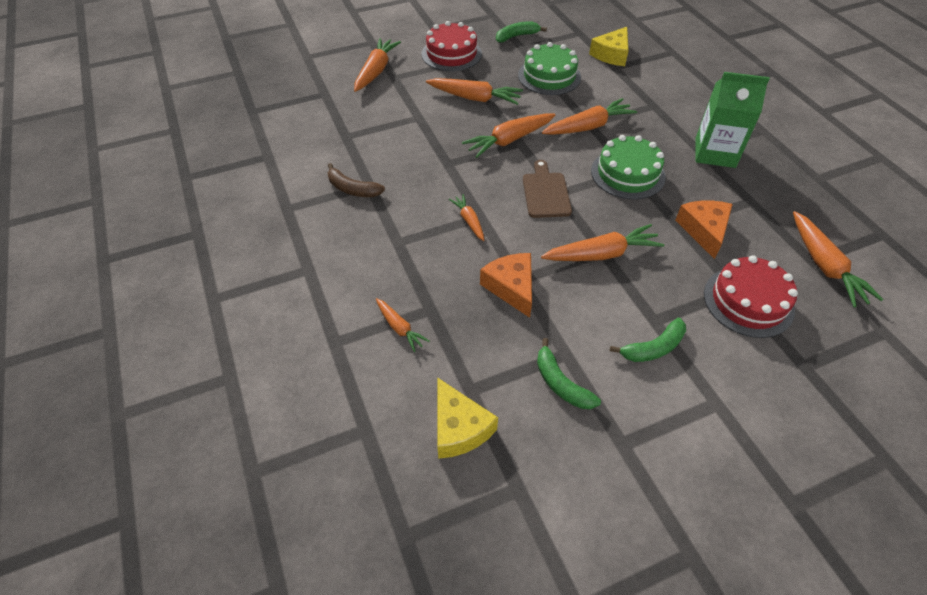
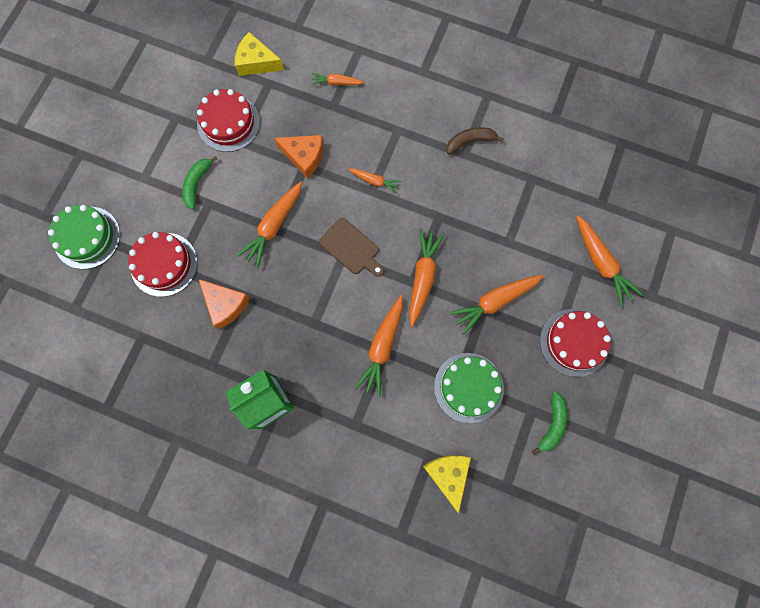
camera: 135 degrees right, 25 degrees up
green banana [537,338,601,409] -> red cake [197,89,260,152]
green cake [591,135,666,200] -> green cake moved to [48,205,120,269]
orange carrot [793,211,884,308] -> none

